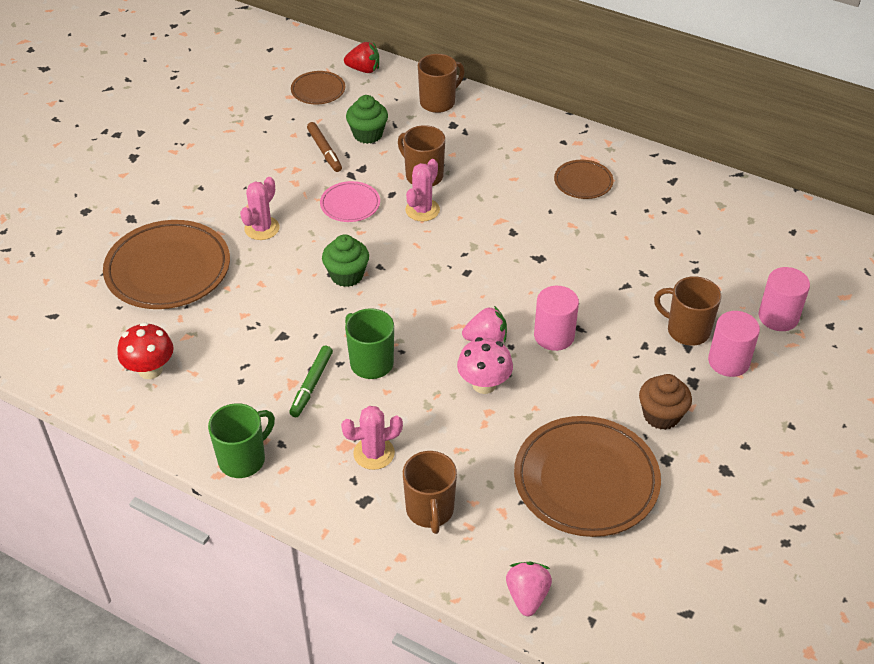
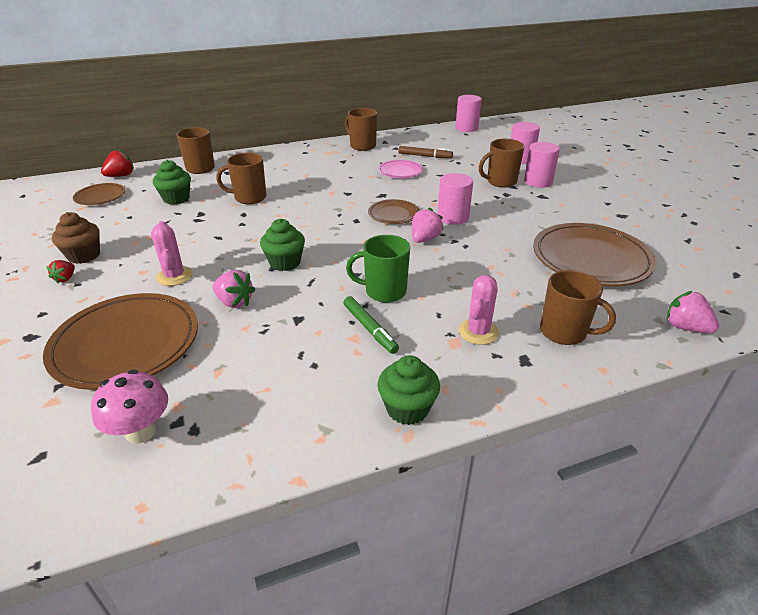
camera: 50 degrees left, 10 degrees down
red mushroom [117,322,174,379] -> none
green mug [208,403,275,478] -> green cupcake [377,355,440,425]
brown marker [307,122,342,172] -> brown marker moved to [398,146,453,158]
pink plate [320,181,380,222] -> pink plate moved to [378,160,423,178]
pink cactus [405,159,440,222] -> none
pink mushroom [457,337,513,394] -> pink mushroom moved to [91,369,168,444]
brown plate [554,160,614,199] -> brown plate moved to [368,199,419,224]
brown cupcake [639,374,692,430] -> brown cupcake moved to [52,212,100,264]
none -> red strawberry [46,260,75,284]
none -> pink strawberry [212,270,256,308]
none -> brown mug [345,108,377,151]
none -> pink cylinder [455,95,482,132]

